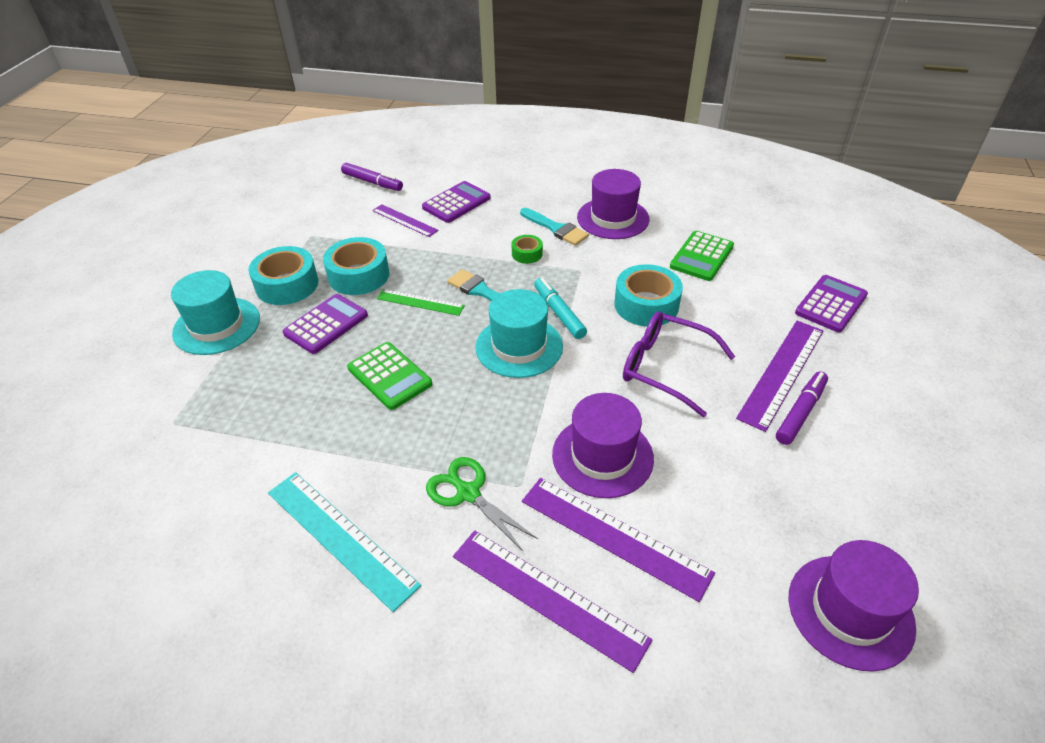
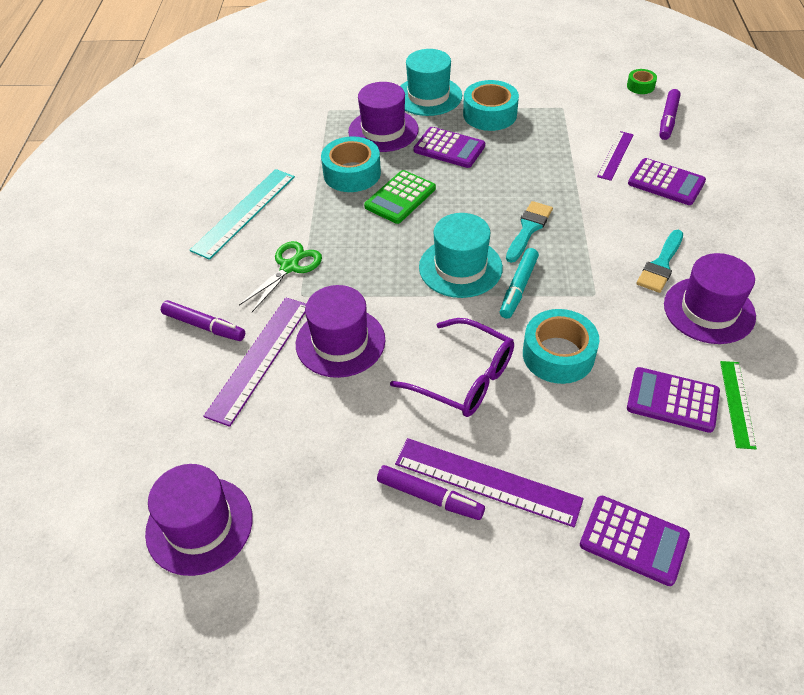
camera: 80 degrees right, 5 degrees up
turquoise tape [323,237,389,295] -> turquoise tape moved to [321,136,381,192]
green ruler [377,289,465,316] -> green ruler moved to [720,361,757,449]
purple ruler [453,530,652,673] -> purple marker [161,300,245,341]
green tape [512,235,543,264] -> green tape moved to [627,69,657,94]
turquoise marker [534,278,587,339] -> turquoise marker turned 150 degrees clockwise [500,248,539,319]
purple glasses [623,311,735,417] -> purple glasses turned 105 degrees clockwise [390,318,514,417]
green calculator [670,231,734,281] -> purple calculator [627,367,720,433]
none -> purple hat [348,82,419,152]

